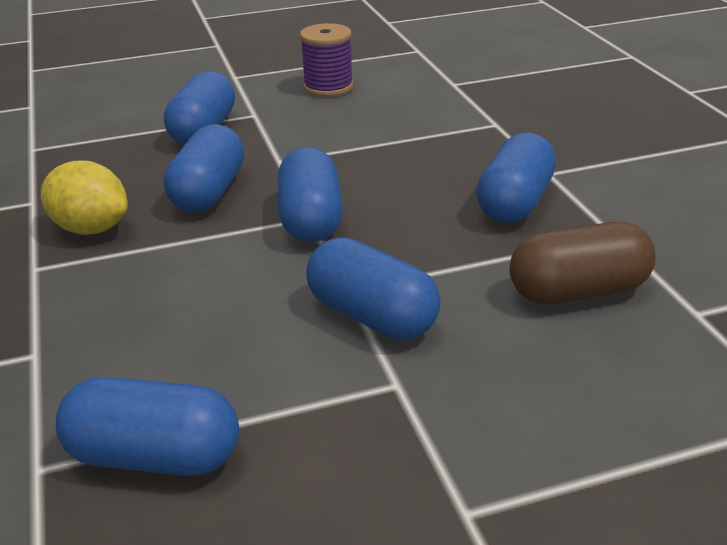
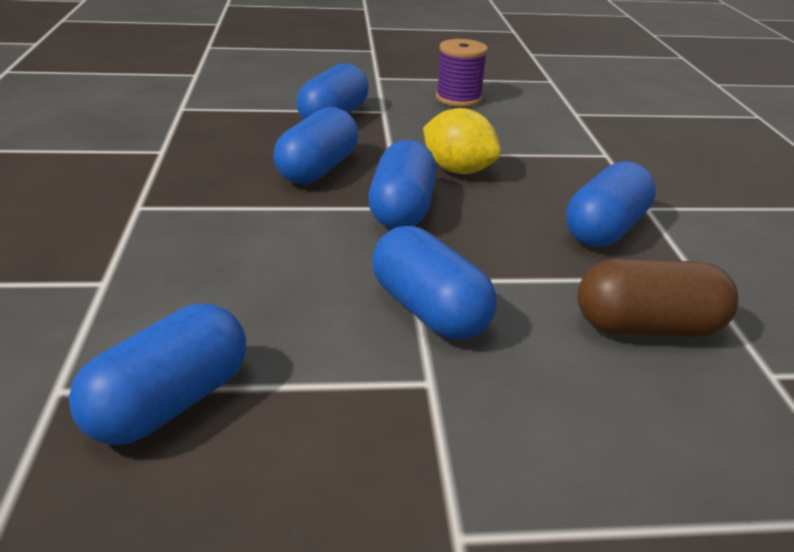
camera: 10 degrees right, 0 degrees up
yellow lemon [41,160,128,235] -> yellow lemon moved to [423,108,501,174]
blue capsule [56,377,239,476] -> blue capsule turned 75 degrees counterclockwise [69,304,246,446]

